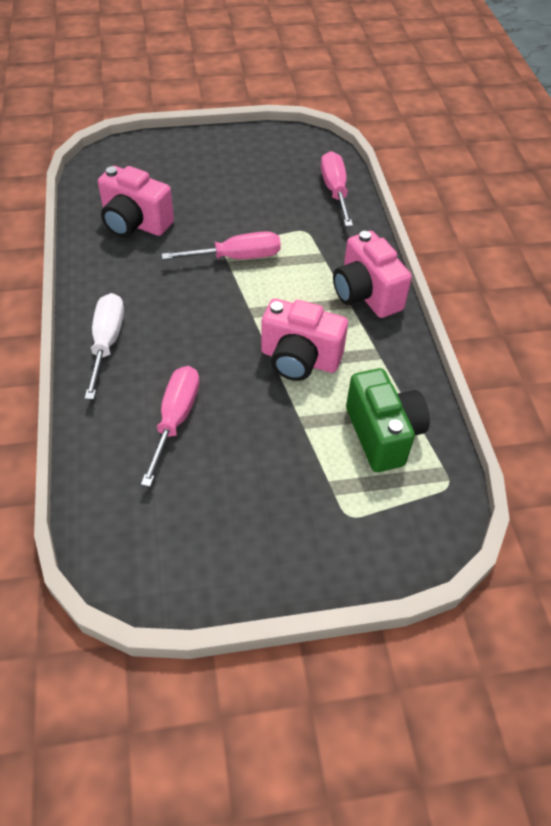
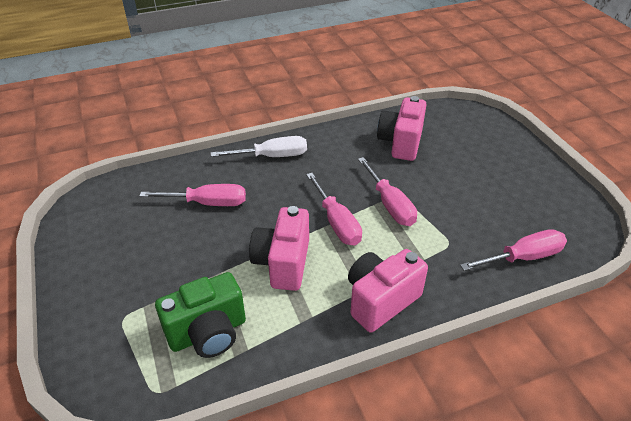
camera: 80 degrees right, 10 degrees down
none -> pink screwdriver [306,173,362,246]

